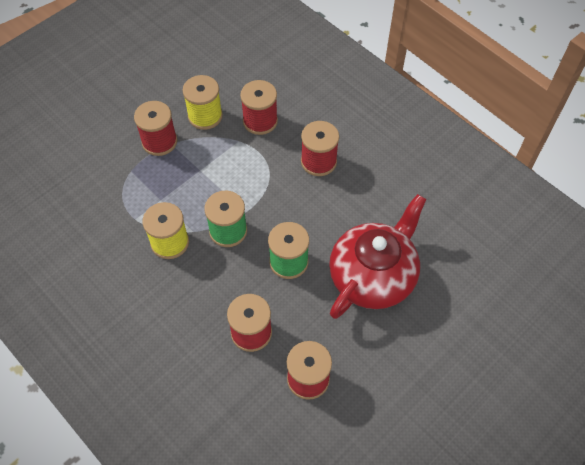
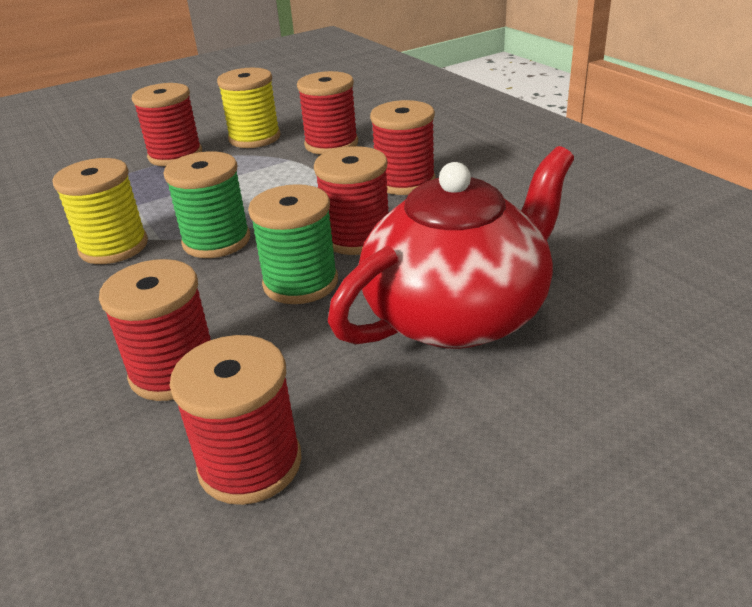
camera: 15 degrees right, 25 degrees down
none -> red spool [314,146,389,255]

